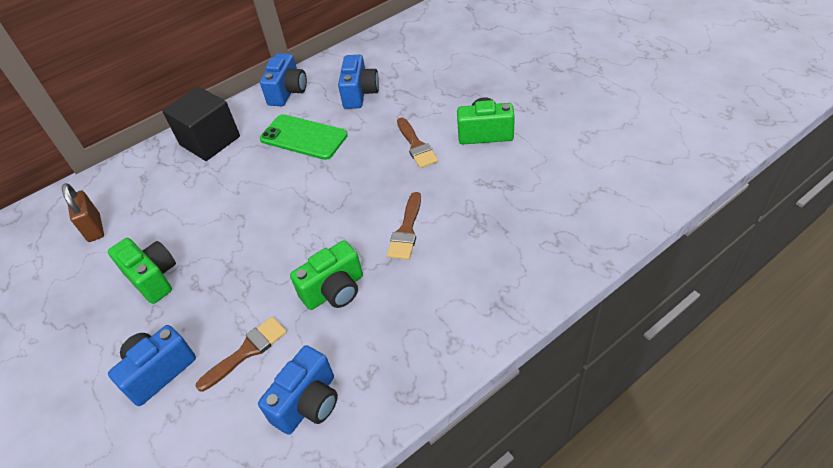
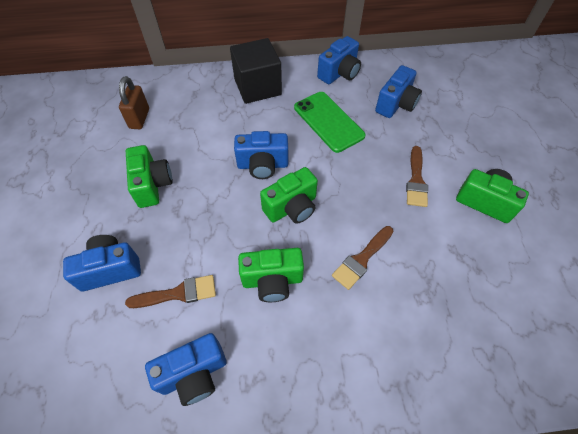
camera: 25 degrees right, 10 degrees up
none -> blue camera [234,131,288,179]
none -> green camera [260,167,318,224]

